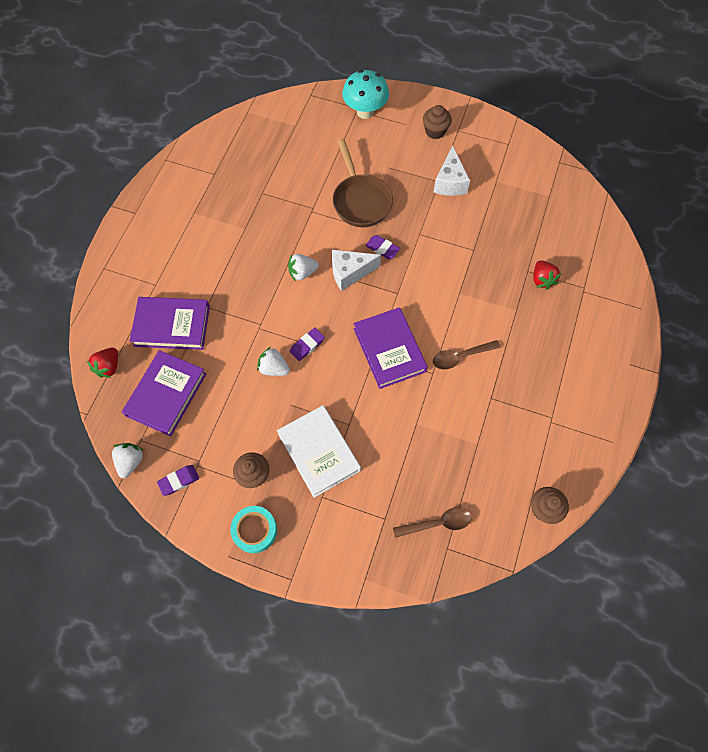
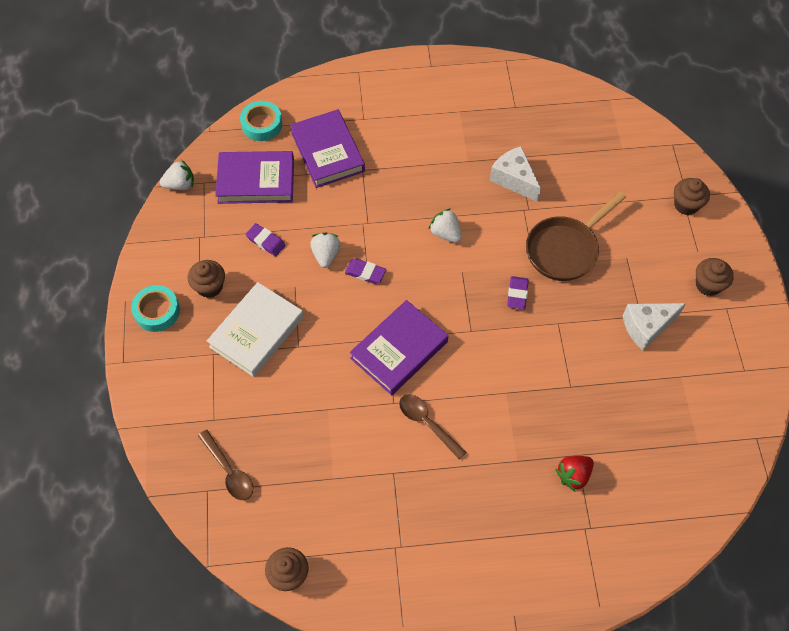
camera: 65 degrees right, 5 degrees down
red strawberry [87,348,118,378] -> turquoise tape [240,101,282,141]
purple eraser [157,465,199,496] -> purple eraser moved to [246,223,286,256]
white cheese [332,249,381,291] -> white cheese moved to [490,146,541,202]
turquoise mushroom [342,70,389,119] -> brown cupcake [674,178,710,215]

